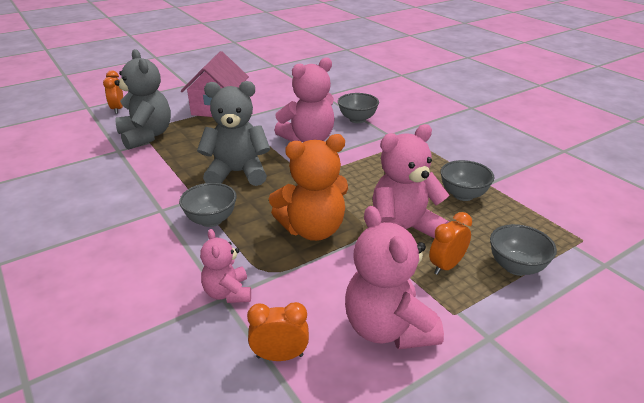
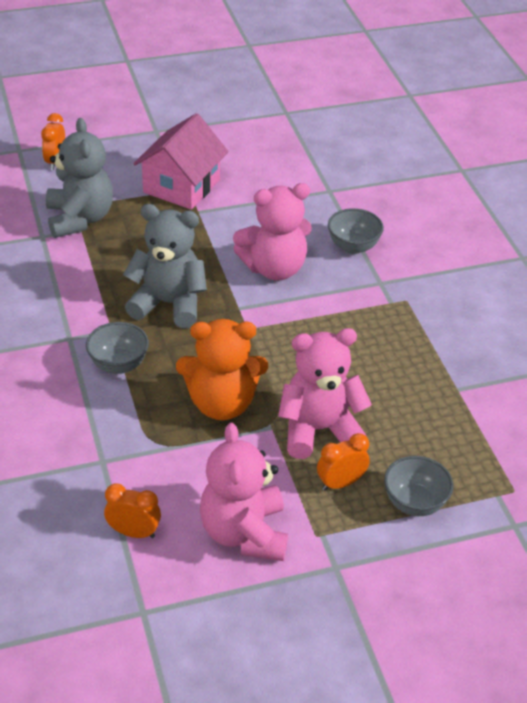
camera: 15 degrees right, 10 degrees up
pink teddy bear [200,229,251,303] -> none
grey bowl [440,160,494,201] -> none

